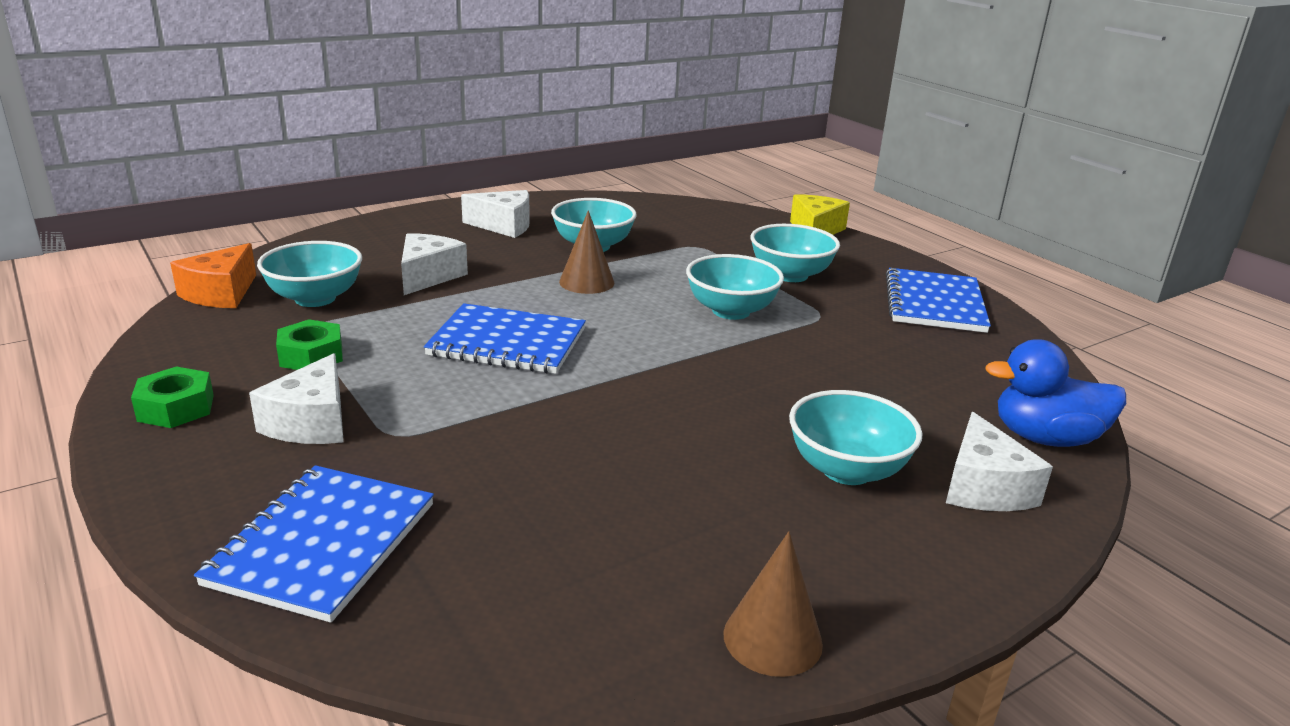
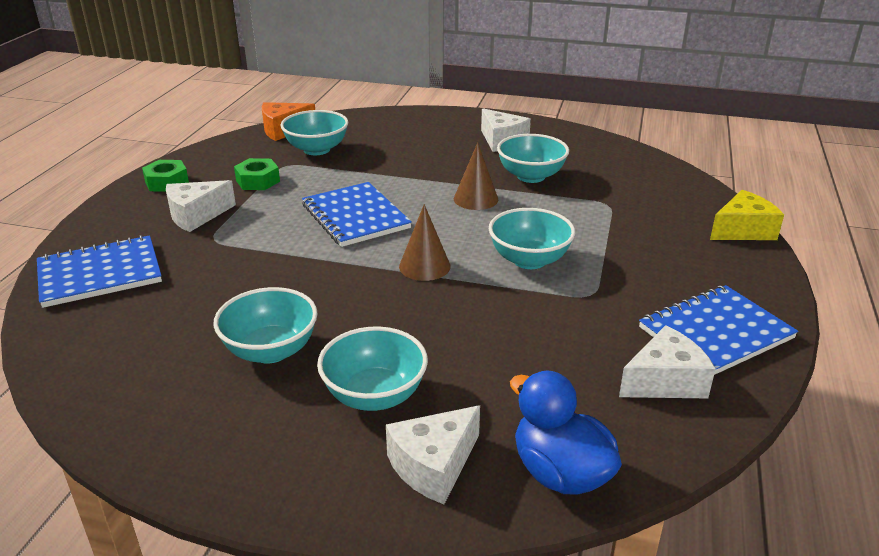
camera: 50 degrees right, 5 degrees up
white cheese [401,233,468,295] -> white cheese moved to [619,325,715,398]
brown cone [723,531,823,677] -> brown cone moved to [399,204,451,281]
turquoise bowl [750,224,840,282] -> turquoise bowl moved to [213,287,318,363]

